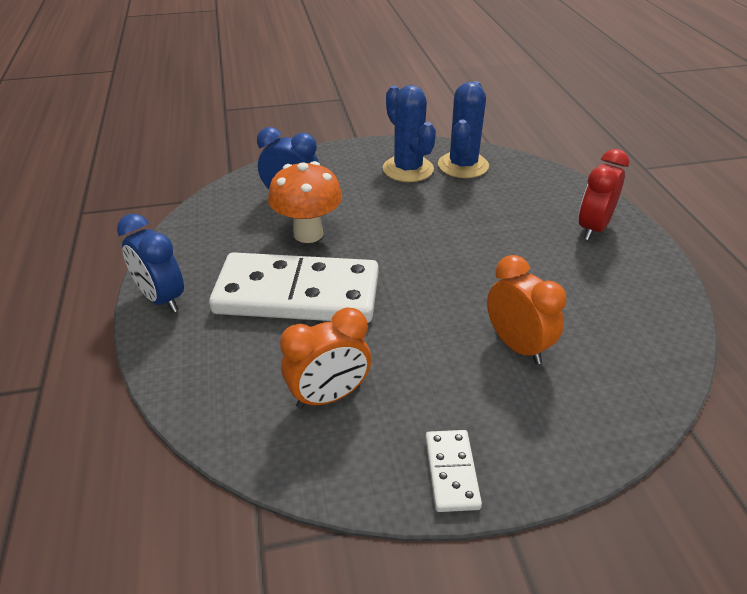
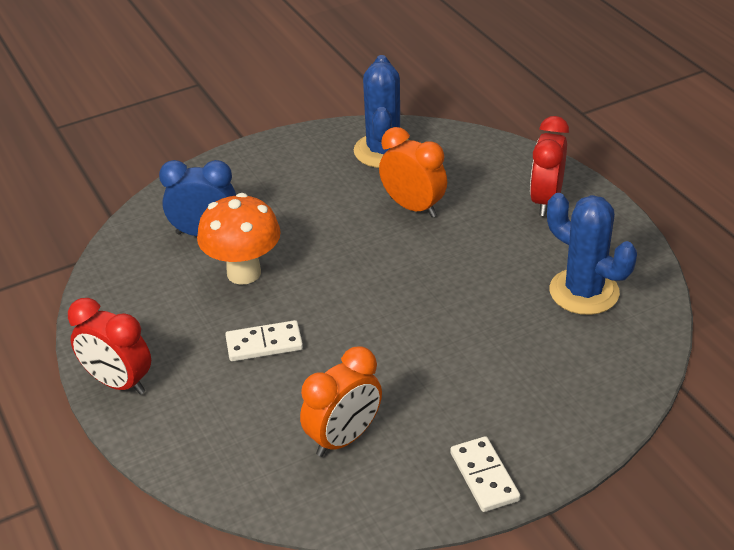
camera: 15 degrees left, 0 degrees up
blue clock [117,214,184,312] -> red clock [68,298,151,395]
white domino [209,252,378,323] -> white domino [225,320,303,361], size x0.43
blue cactus [383,85,436,182] -> blue cactus moved to [547,193,637,315]
orange clock [487,255,566,364] -> orange clock moved to [379,127,447,218]

